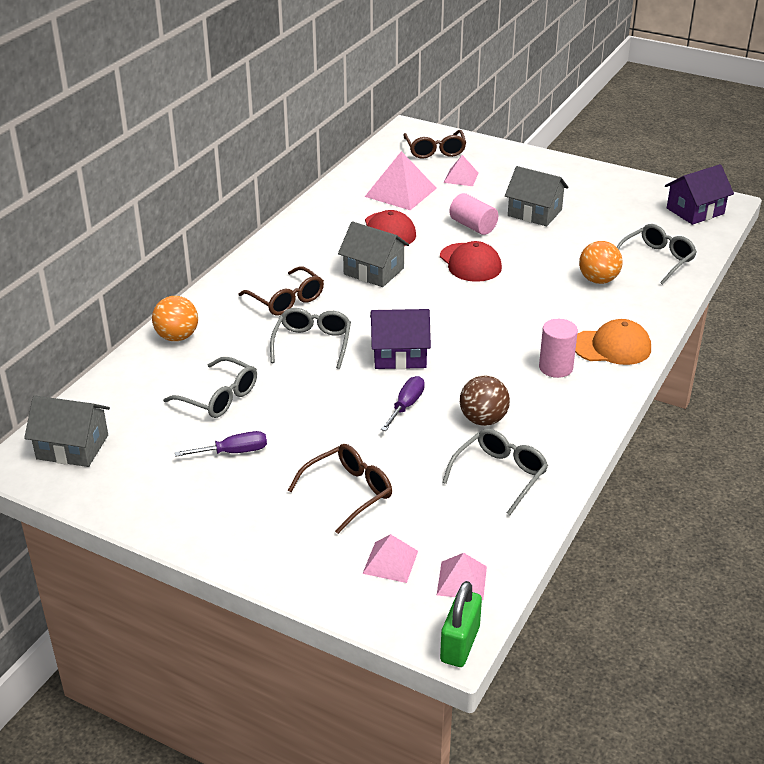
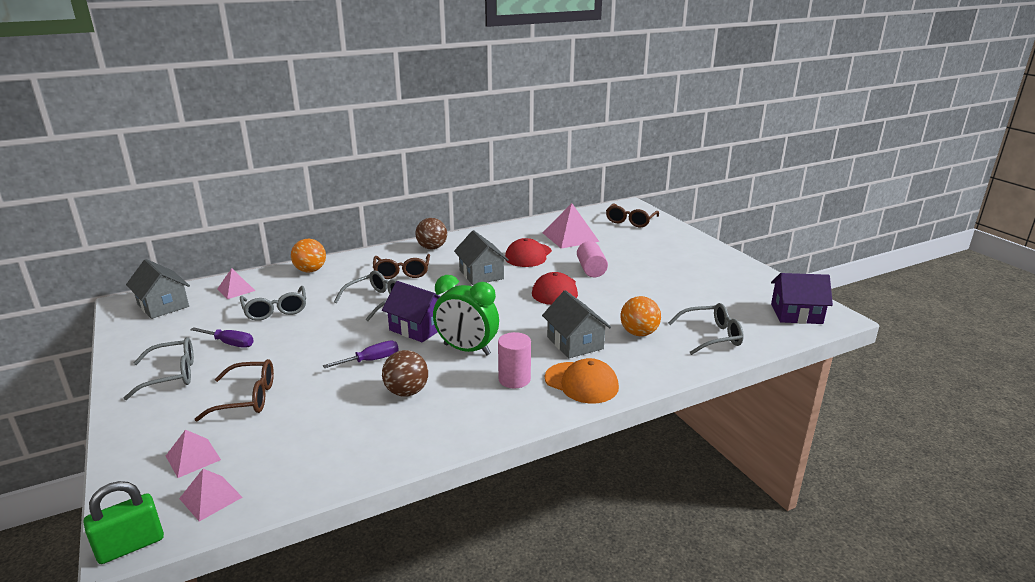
camera: 35 degrees right, 10 degrees down
grey glasses [442,429,548,515] -> grey glasses moved to [123,337,194,400]
pink pyramid [444,155,478,186] -> pink pyramid moved to [217,268,255,299]
grey house [505,166,569,226] -> grey house moved to [542,290,611,358]
none -> brown ball [415,218,447,250]
none -> green clock [433,275,499,355]

